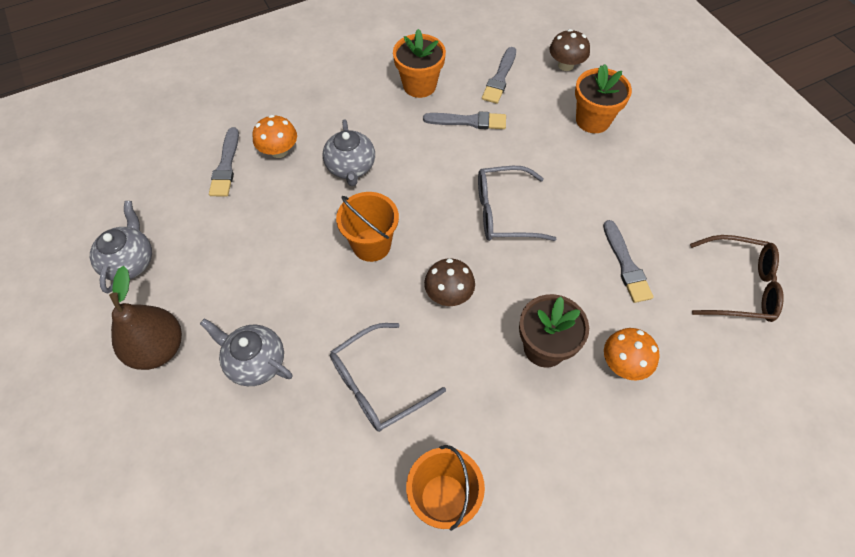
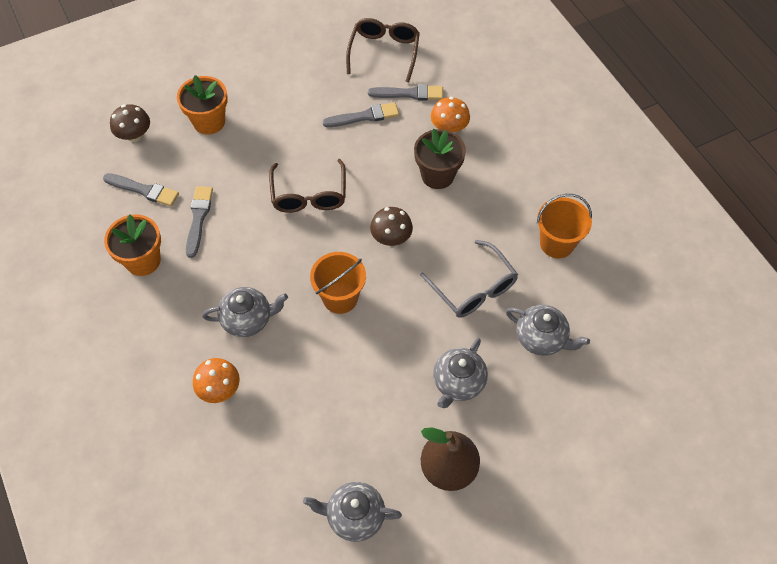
camera: 90 degrees left, 0 degrees up
grey brush [209,127,239,197] -> grey brush moved to [368,84,443,101]
grey glasses [478,166,556,241] -> brown glasses [269,159,346,213]
none -> grey teapot [506,305,590,356]

